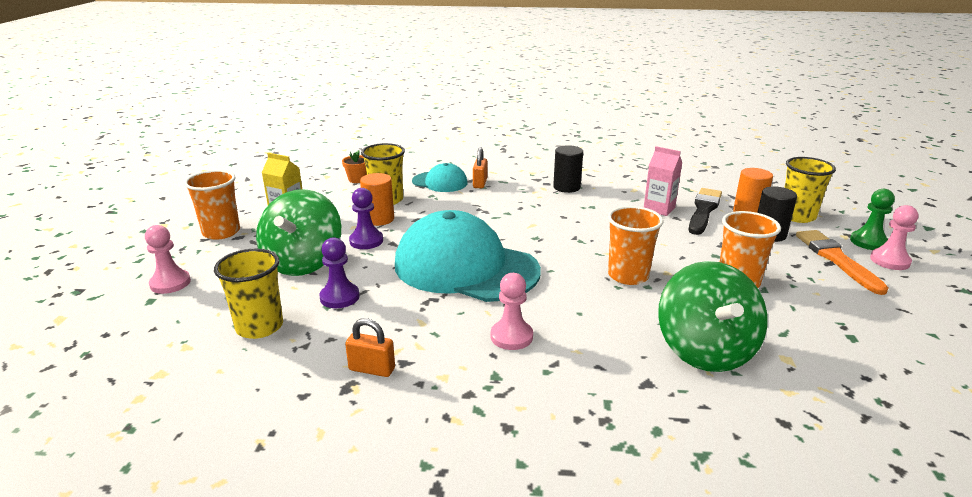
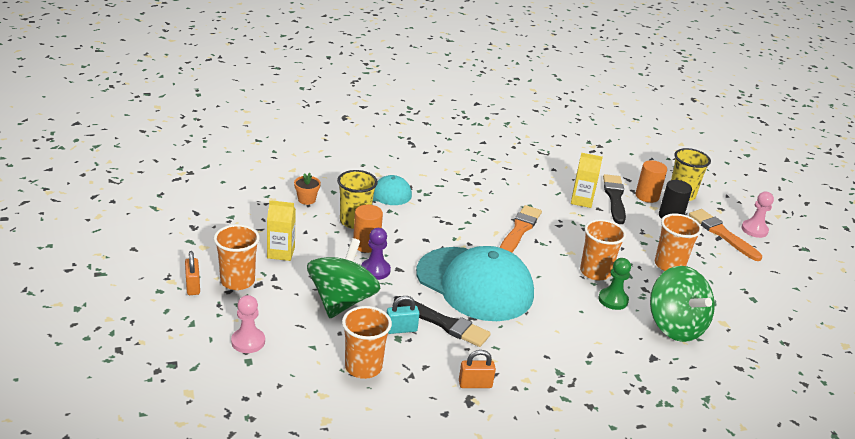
camera: 25 degrees left, 5 degrees up
yellow cup [214,249,283,339] -> orange cup [342,306,392,379]
green spinning top [256,189,341,276] -> green spinning top turned 150 degrees counterclockwise [307,238,381,318]
purple pawn [319,237,360,308] -> turquoise padlock [387,296,420,334]
turquoise cap [395,210,541,302] -> turquoise cap turned 150 degrees counterclockwise [416,246,534,321]
orange padlock [473,147,487,188] -> orange padlock moved to [185,251,200,295]
pink pawn [491,273,533,350] -> none
black cylinder [553,145,583,193] -> none
pink carton [644,146,682,216] -> yellow carton [571,153,603,208]
green pawn [850,189,895,250] -> green pawn moved to [598,258,631,310]
none -> black brush [394,296,491,347]
none -> orange brush [500,205,542,253]

